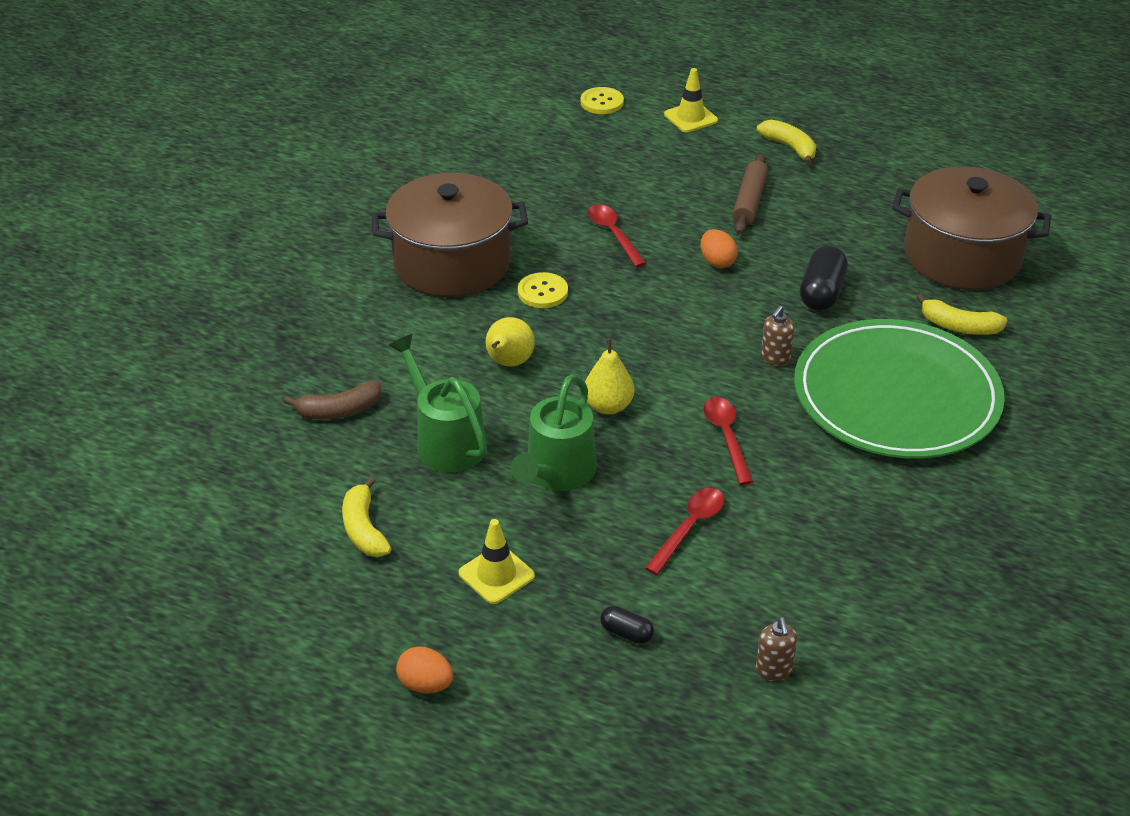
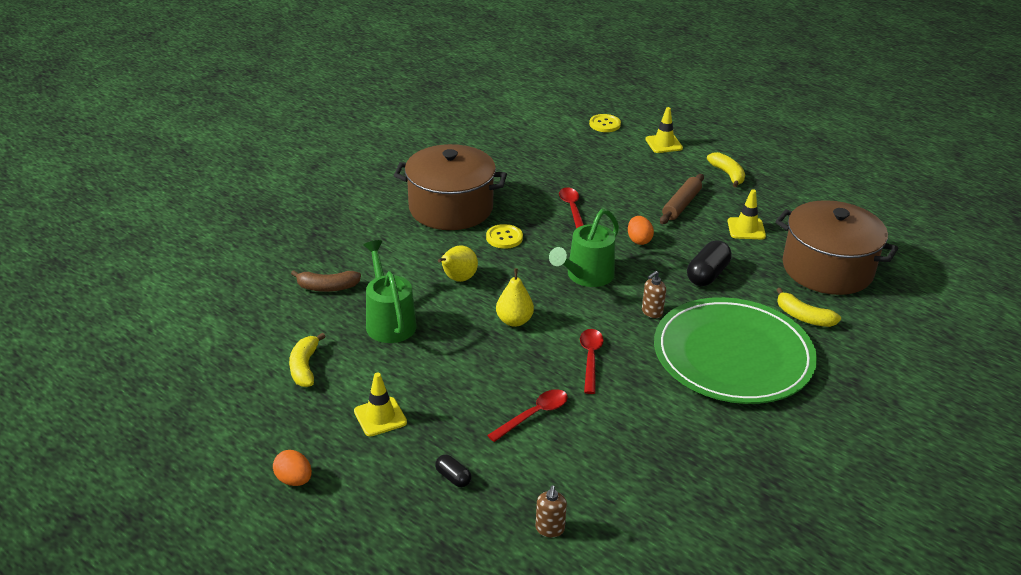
camera: 15 degrees right, 5 degrees down
green watering can [511,374,597,491] -> green watering can moved to [549,209,619,287]
none -> yellow traffic cone [727,189,766,240]

